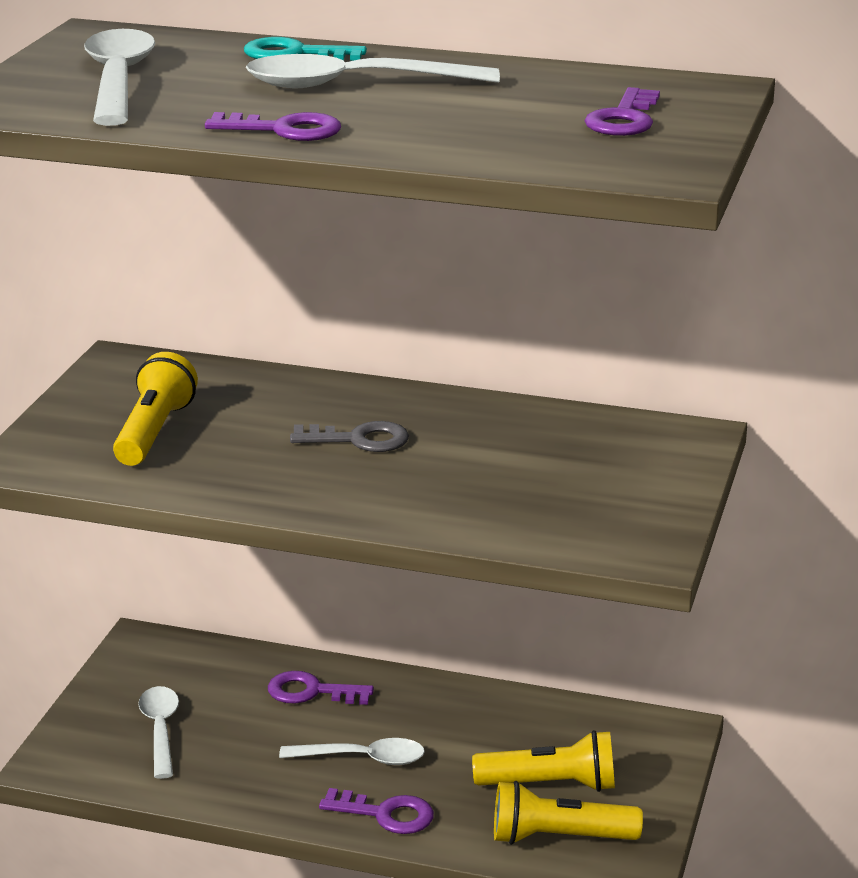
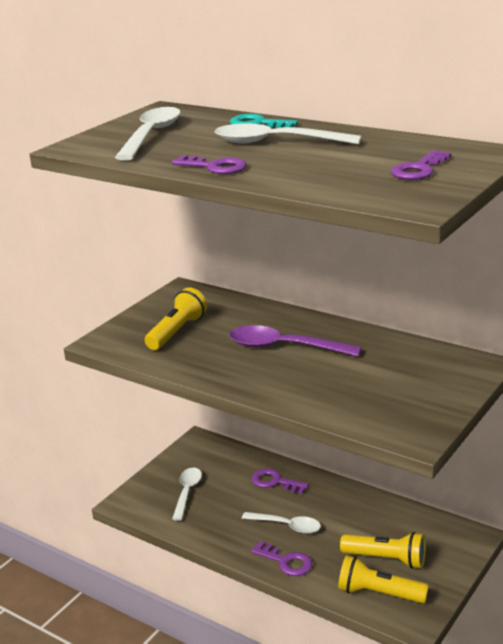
camera: 20 degrees right, 0 degrees up
grey key [290,421,409,452] -> purple spoon [229,325,362,357]

